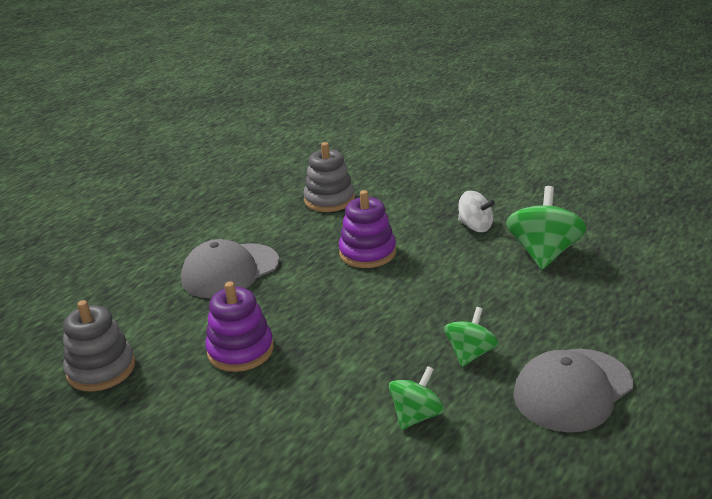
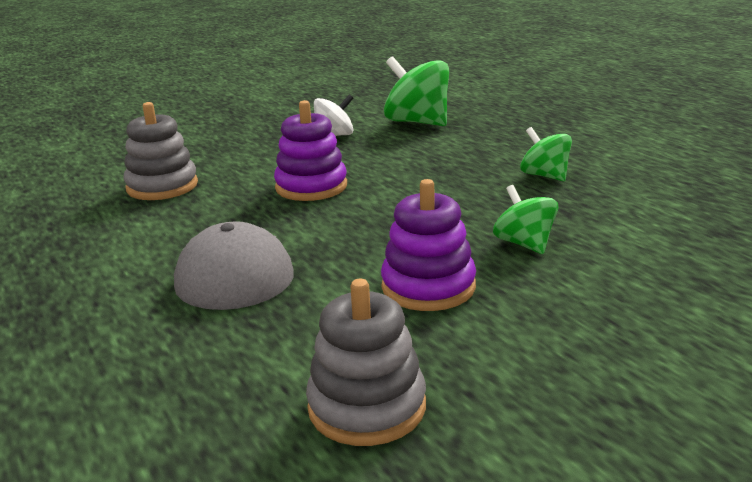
camera: 65 degrees left, 5 degrees down
green spinning top [389,366,445,430] -> green spinning top moved to [493,185,559,254]
grey cap [513,349,633,432] -> none

